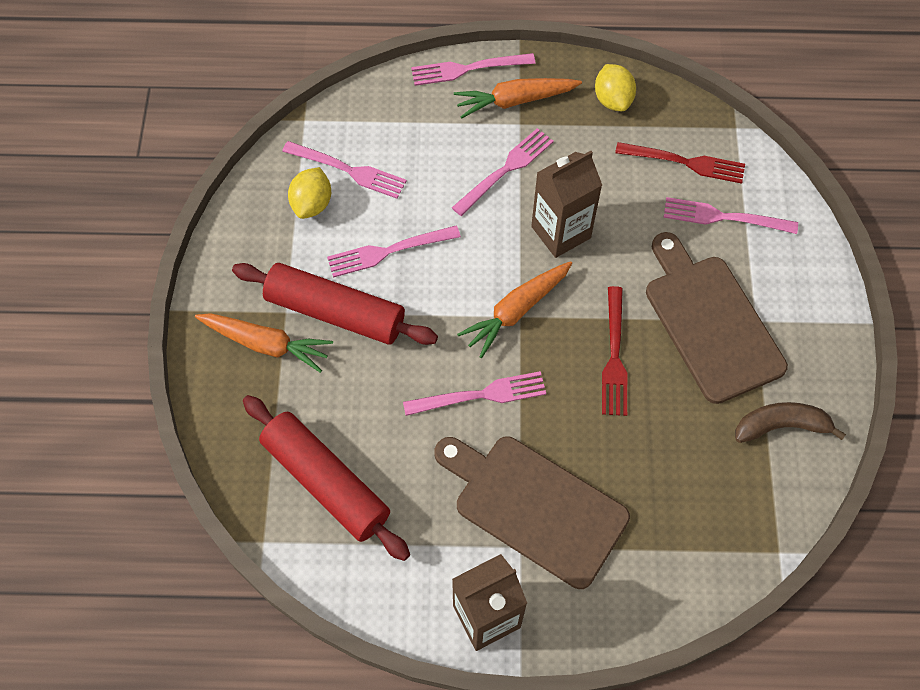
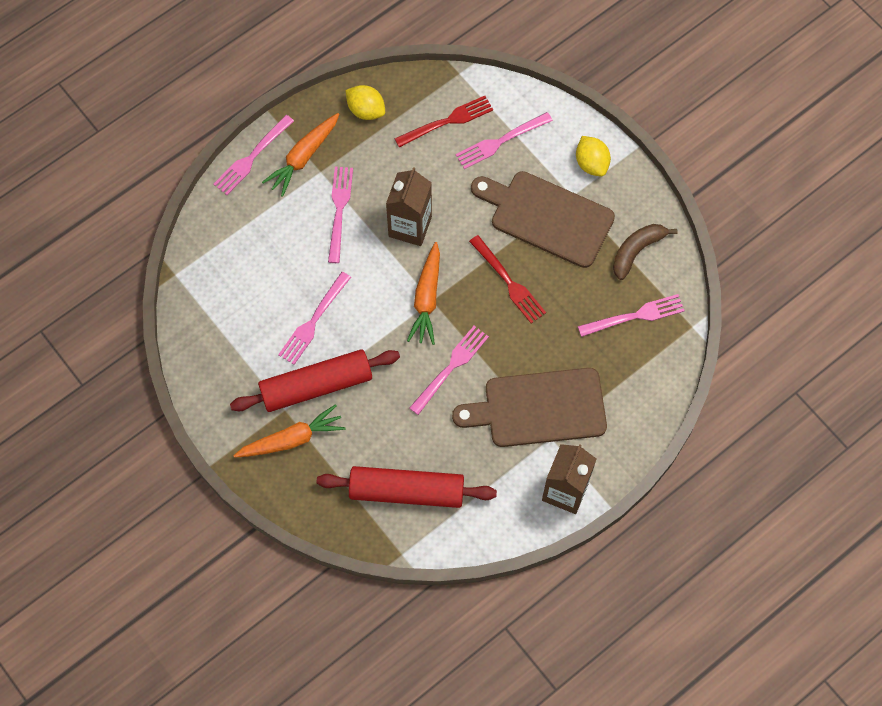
camera: 40 degrees left, 5 degrees up
pink fork [282,141,407,199] -> pink fork moved to [578,294,685,337]
yellow lemon [288,167,331,219] -> yellow lemon moved to [576,136,611,176]

